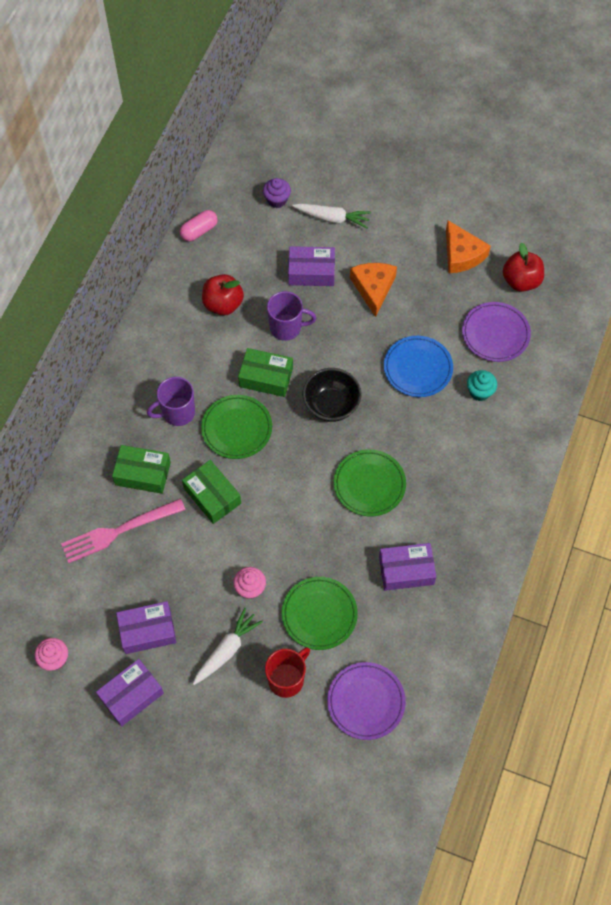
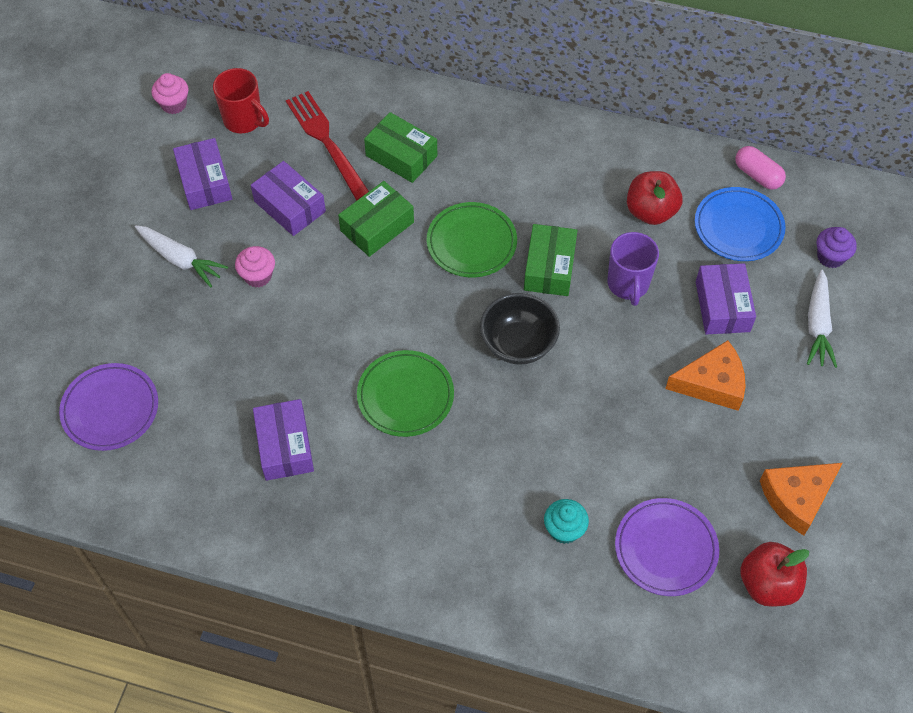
camera: 85 degrees right, 5 degrees down
pink fork [61,498,186,563] -> red fork [286,91,369,201]
purple box [96,659,164,727] -> purple box moved to [251,161,326,236]
green box [112,445,171,494] -> green box turned 60 degrees counterclockwise [364,112,437,183]
purple mug [147,377,195,426] -> none
red mug [265,647,310,698] -> red mug moved to [213,68,269,133]
green plate [282,577,358,650] -> none
blue plate [384,336,453,397] -> blue plate moved to [695,187,786,261]

